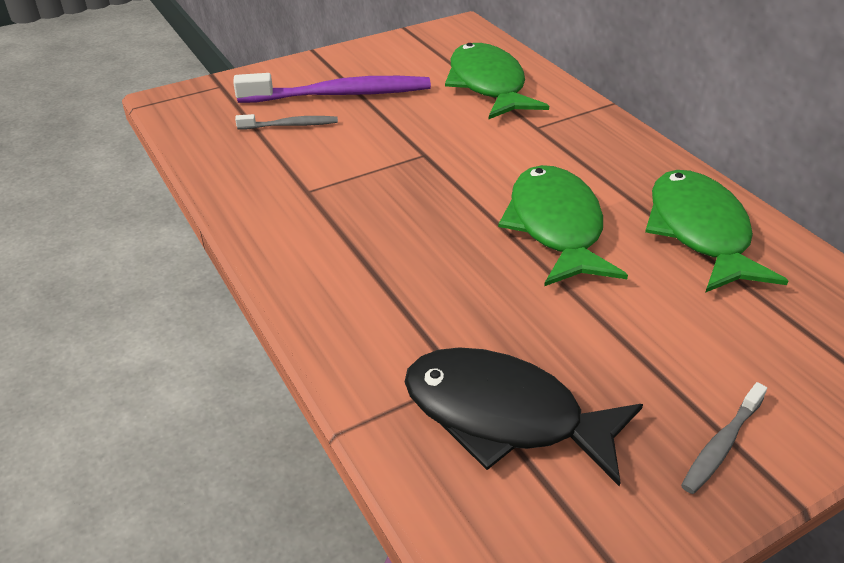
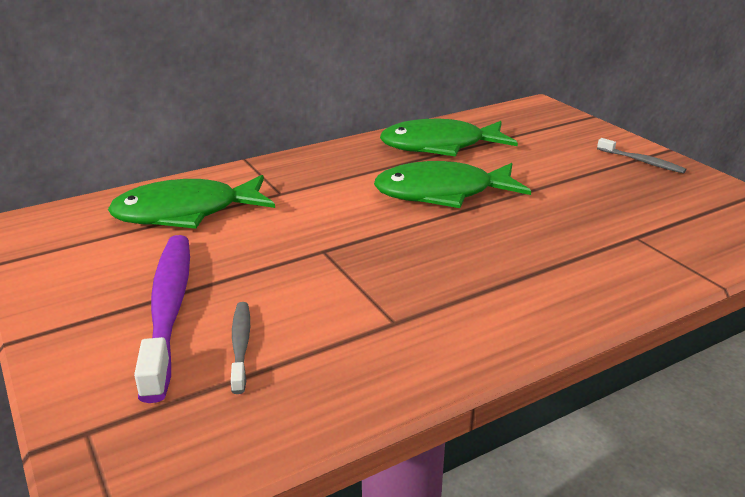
camera: 90 degrees left, 10 degrees down
black fish [405,347,643,487] -> none

